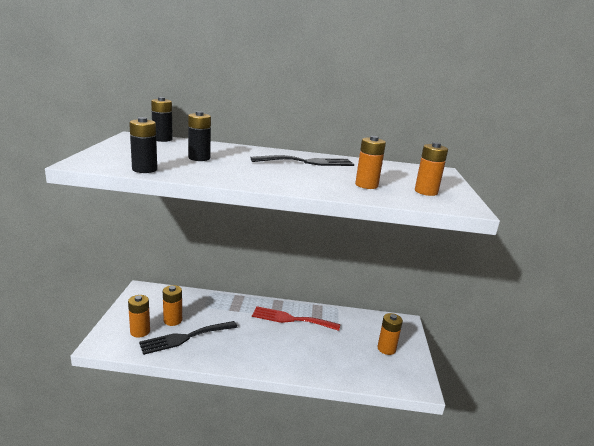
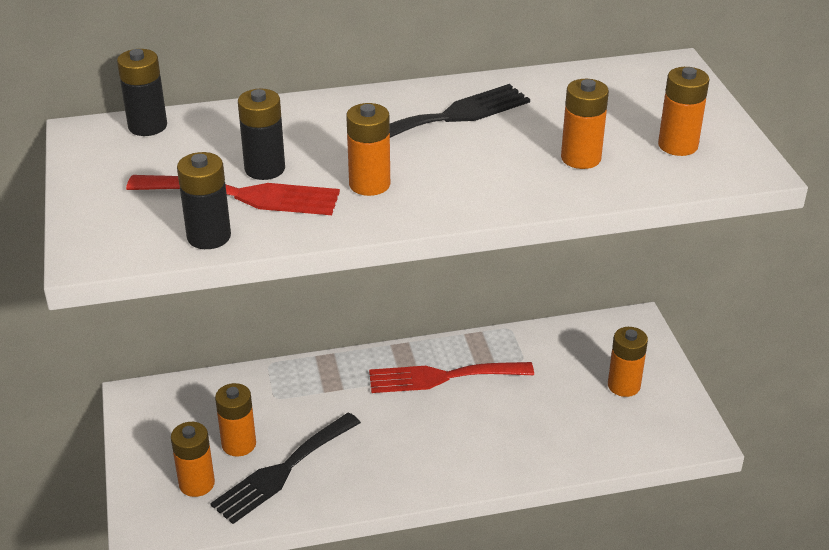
camera: 15 degrees left, 15 degrees up
none -> red fork [126,175,340,215]
none -> orange battery [346,103,390,196]

